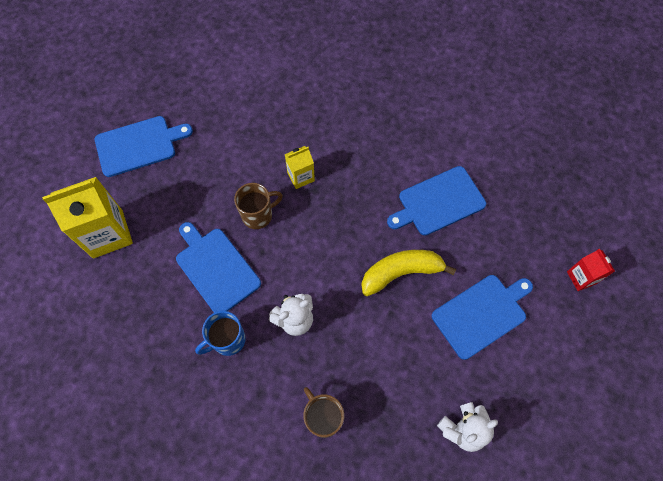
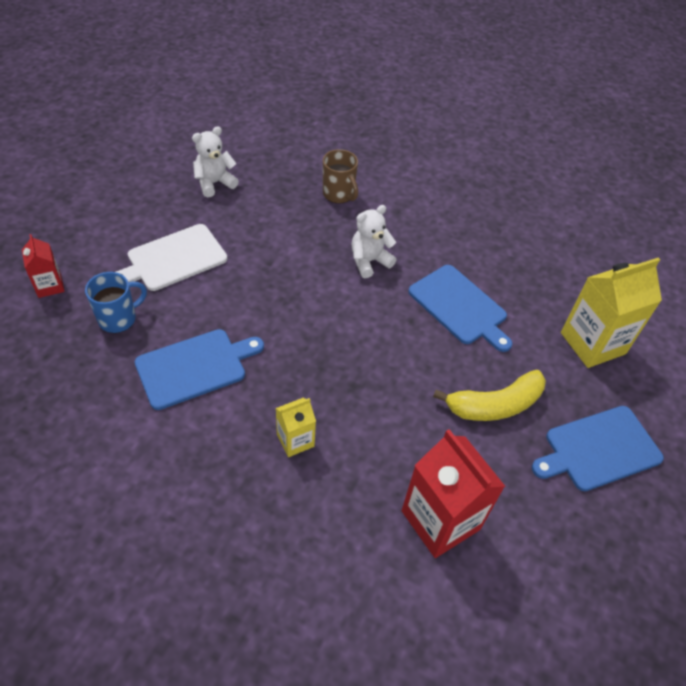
camera: 175 degrees right, 15 degrees down
blue mug [195,311,246,356] -> blue mug moved to [85,272,147,333]
brown mug [234,183,283,229] -> none
yellow carton [285,146,315,189] -> yellow carton moved to [276,398,316,457]
yellow banana [361,250,456,296] -> yellow banana moved to [433,370,546,421]
blue cutting board [432,275,533,360] -> white cutting board [116,224,227,291]
none -> red carton [402,429,505,558]

